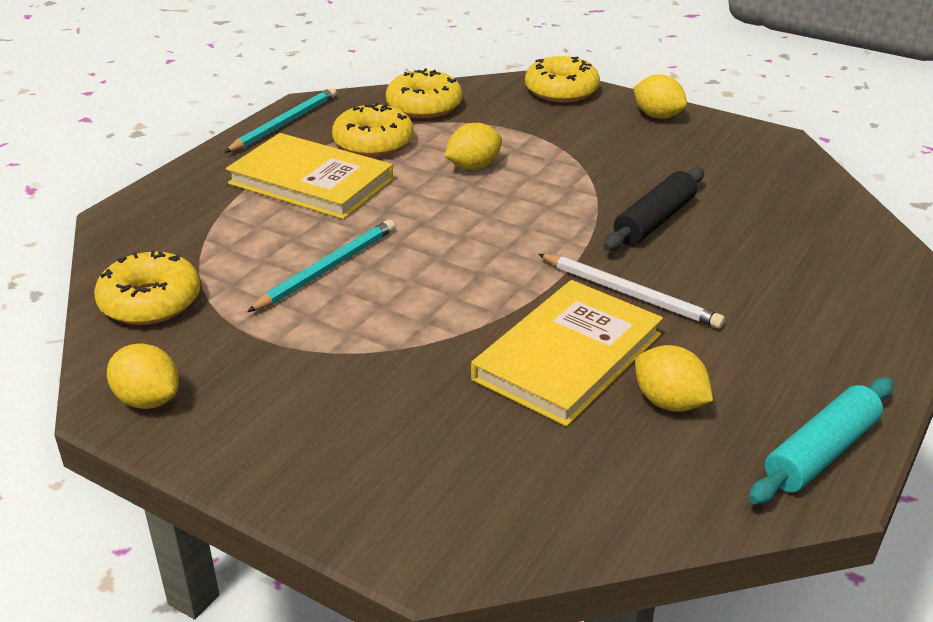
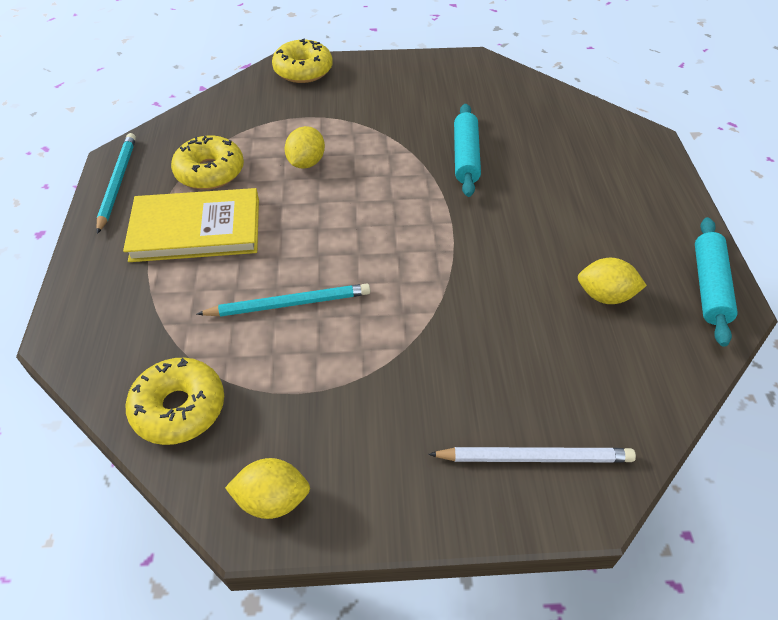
camera: 35 degrees left, 15 degrees up
turquoise pencil [247,220,395,312] -> turquoise pencil turned 75 degrees clockwise [197,283,370,317]
yellow donut [386,68,462,119] -> none
yellow book [471,280,663,426] -> none
white pencil [538,254,725,329] -> white pencil moved to [428,447,636,463]
black rolling pin [603,167,704,251] -> turquoise rolling pin [454,104,481,197]
yellow lemon [633,74,687,119] -> none

